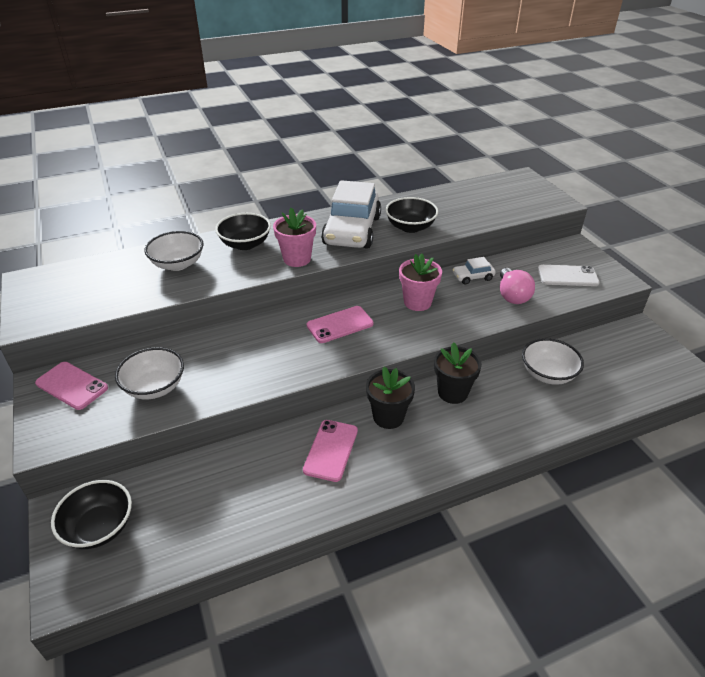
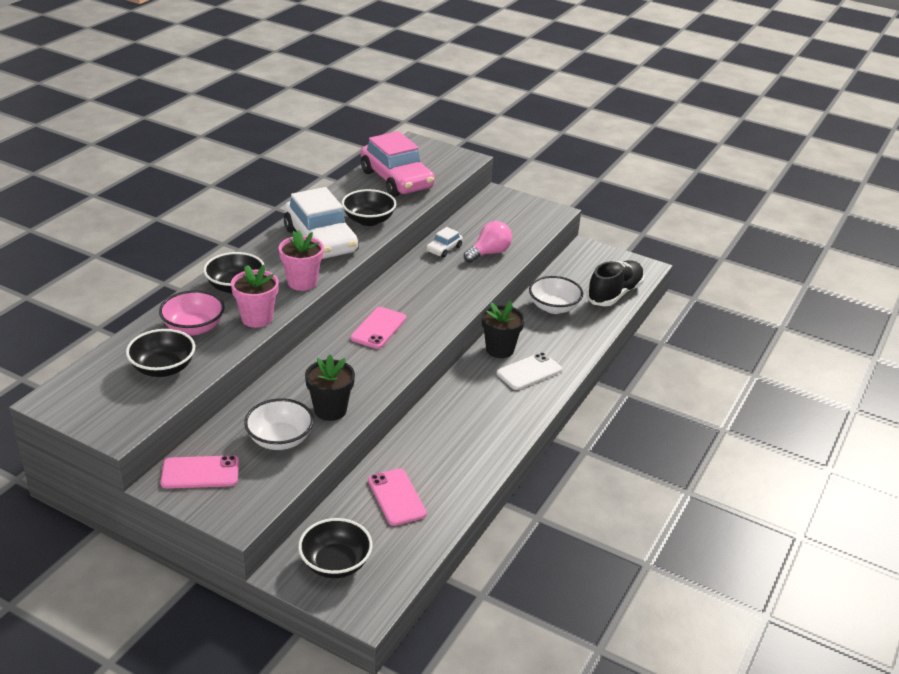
camera: 40 degrees left, 5 degrees down
white bowl [144,231,203,271] -> pink bowl [159,290,225,335]
pink phone [303,420,358,482] -> pink phone moved to [368,468,427,526]
black flower pot [366,367,415,429] -> black flower pot moved to [305,355,355,421]
pink flower pot [399,253,442,311] -> pink flower pot moved to [231,265,279,328]
pink light bulb [500,268,535,304] -> pink light bulb turned 90 degrees counterclockwise [464,221,512,263]
white phone [538,265,600,286] -> white phone moved to [496,352,562,390]
none -> black bowl [126,329,195,377]
none -> pink car [361,131,435,197]
none -> black shoe [587,260,644,306]

